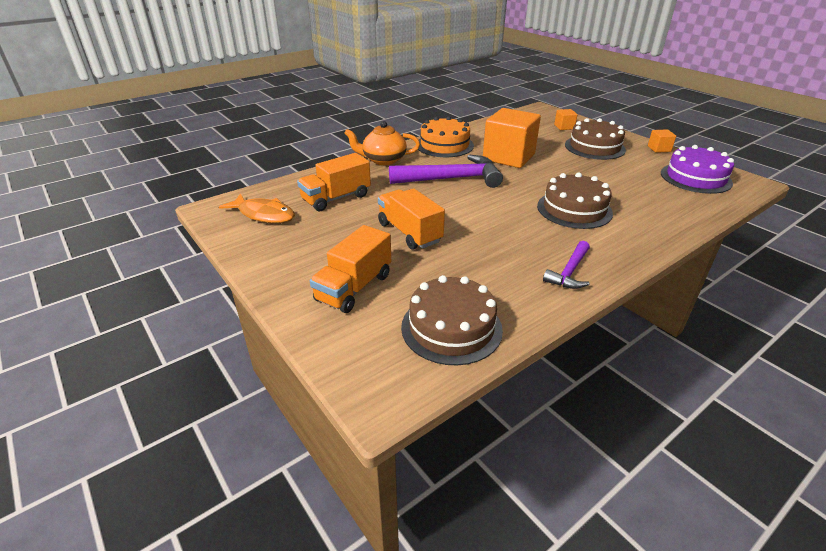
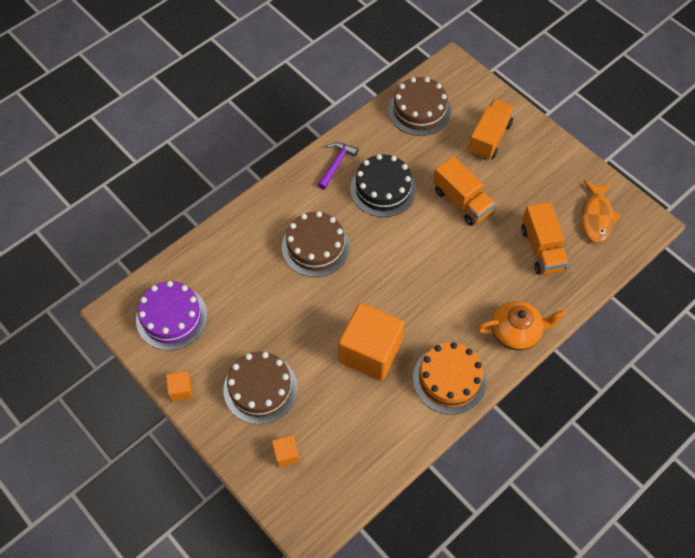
camera: 175 degrees right, 25 degrees up
orange fish [219,193,295,223] -> orange fish turned 105 degrees counterclockwise [581,180,621,243]
orange truck [297,153,371,211] -> orange truck turned 120 degrees clockwise [521,202,569,275]
purple hammer [389,154,503,188] -> none
none -> black cake [350,154,416,217]

